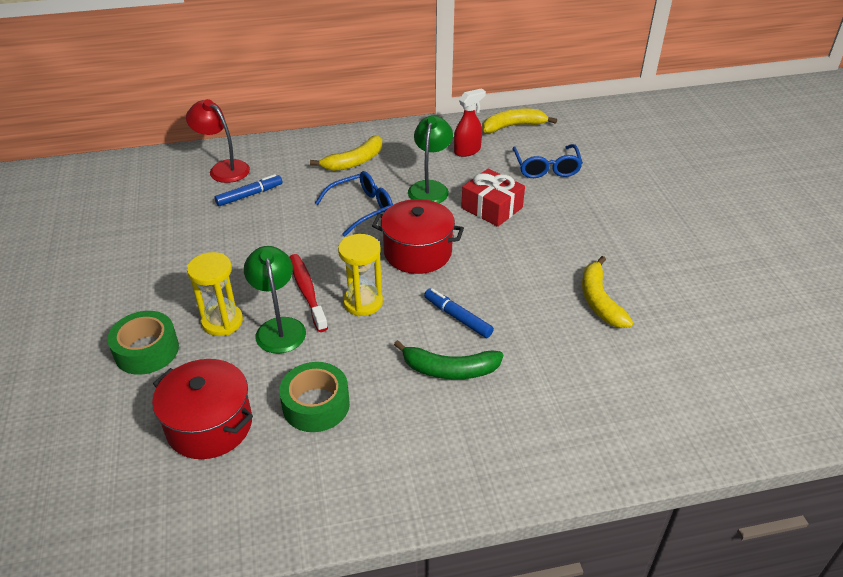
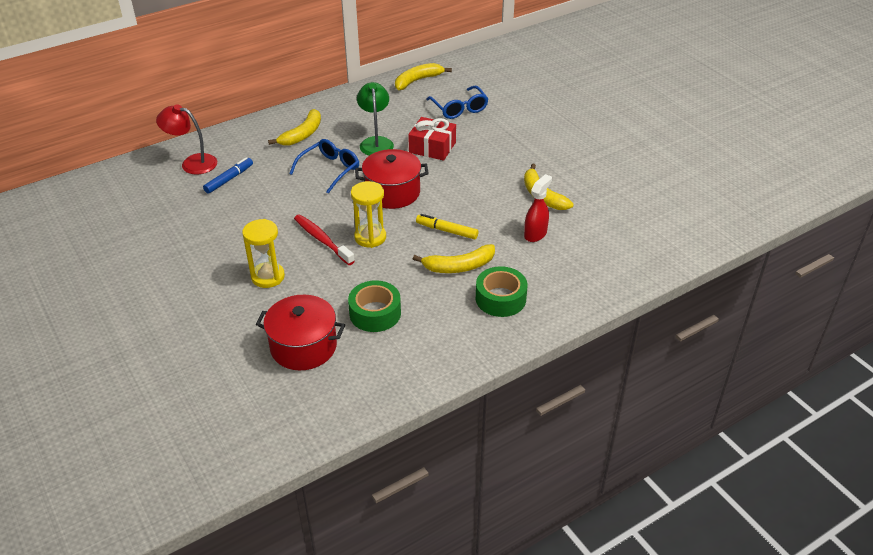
camera: 20 degrees left, 0 degrees up
green tape [107,311,179,375] -> green tape moved to [476,266,528,317]
green lamp [244,246,306,354] -> none
green banana [394,340,503,379] -> yellow banana [413,244,495,273]
blue marker [424,288,494,338] -> yellow marker [416,214,478,239]
red spray bottle [454,88,486,157] -> red spray bottle moved to [524,174,552,242]

